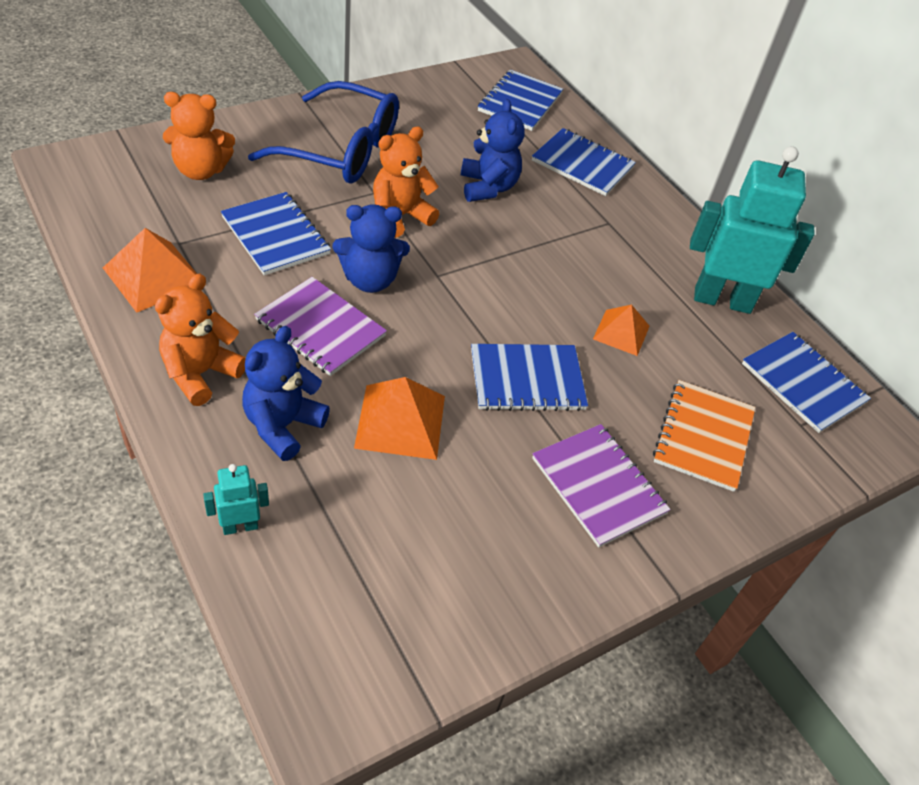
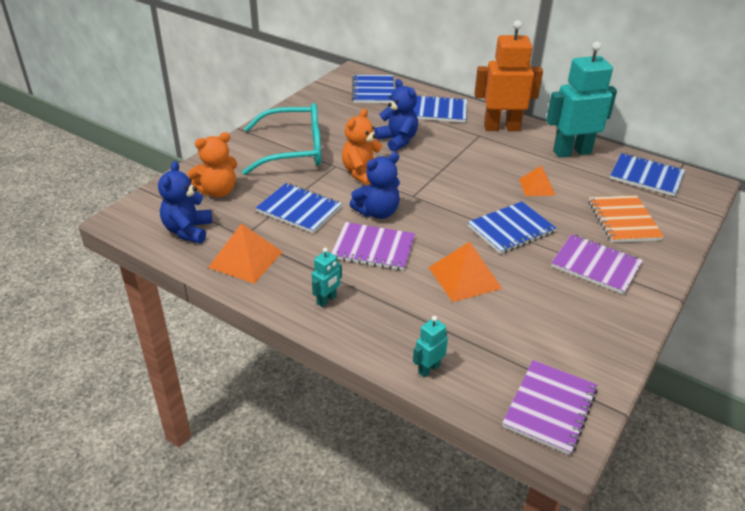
camera: 20 degrees left, 10 degrees down
orange teddy bear [155,274,246,406] -> turquoise robot [312,248,342,307]
blue teddy bear [242,326,330,461] -> blue teddy bear moved to [158,161,212,244]
blue glasses [248,81,399,184] -> turquoise glasses [242,103,321,175]
none -> orange robot [474,20,543,131]
none -> purple notebook [502,360,598,455]

